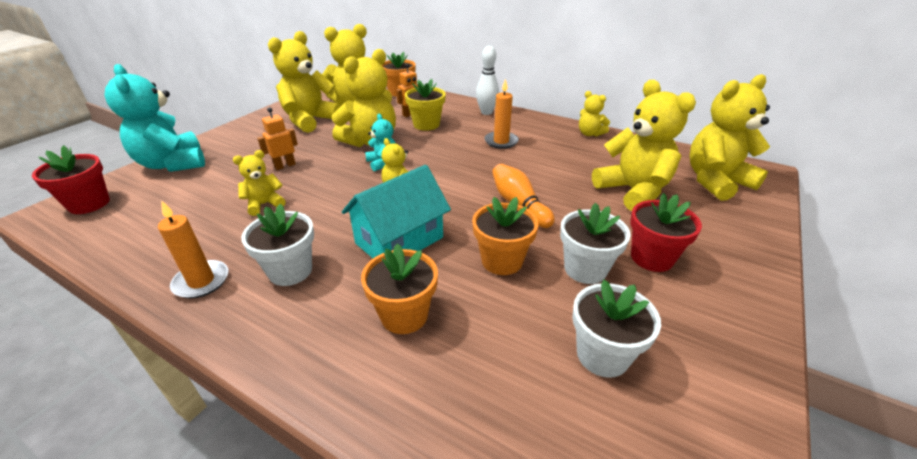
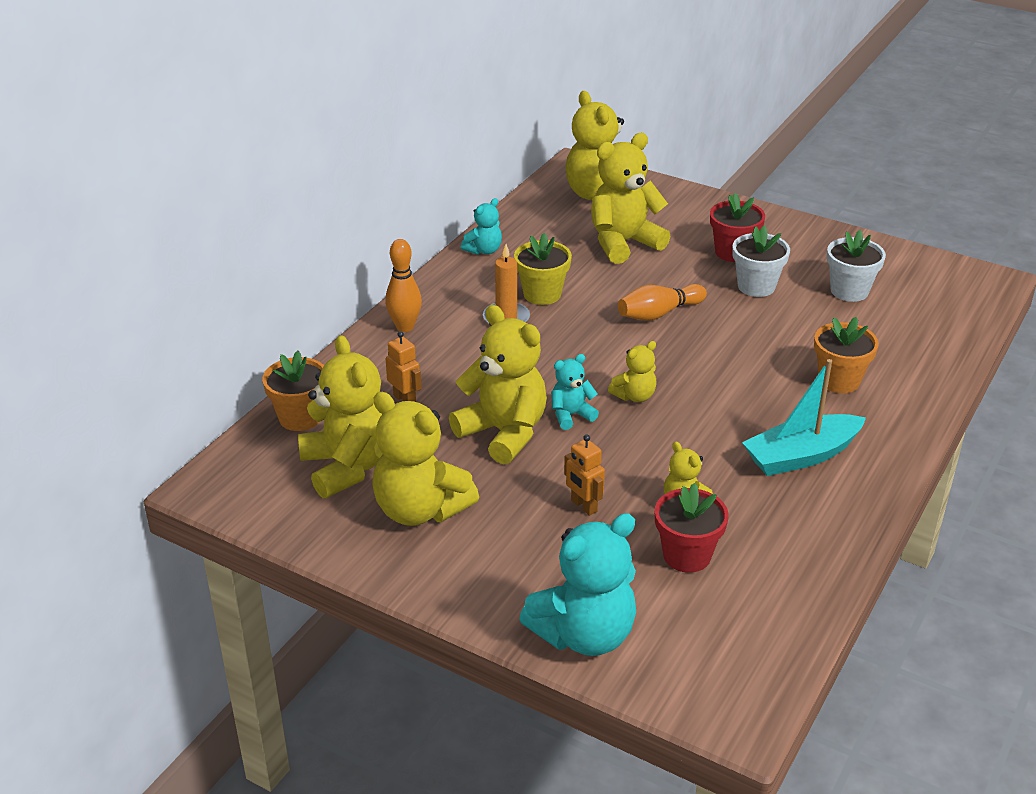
camera: 90 degrees left, 0 degrees up
red flower pot [32,145,110,214] -> red flower pot moved to [655,483,729,573]
orange candle [158,200,228,298] -> none
white flower pot [241,204,314,286] -> turquoise boat [742,359,866,476]
turquoise house [342,165,451,258] -> none
yellow flower pot [405,79,446,131] -> yellow flower pot moved to [514,233,572,305]
orange flower pot [472,197,539,275] -> none
white bowling pin [476,46,499,115] -> orange bowling pin [385,239,422,332]
yellow teddy bear [579,91,610,136] -> turquoise teddy bear [461,198,502,255]

